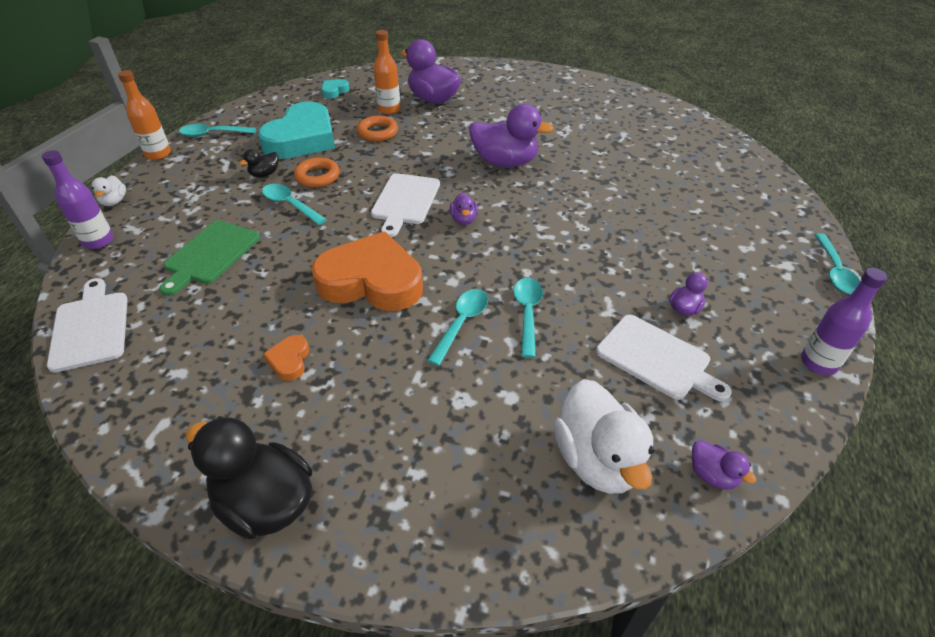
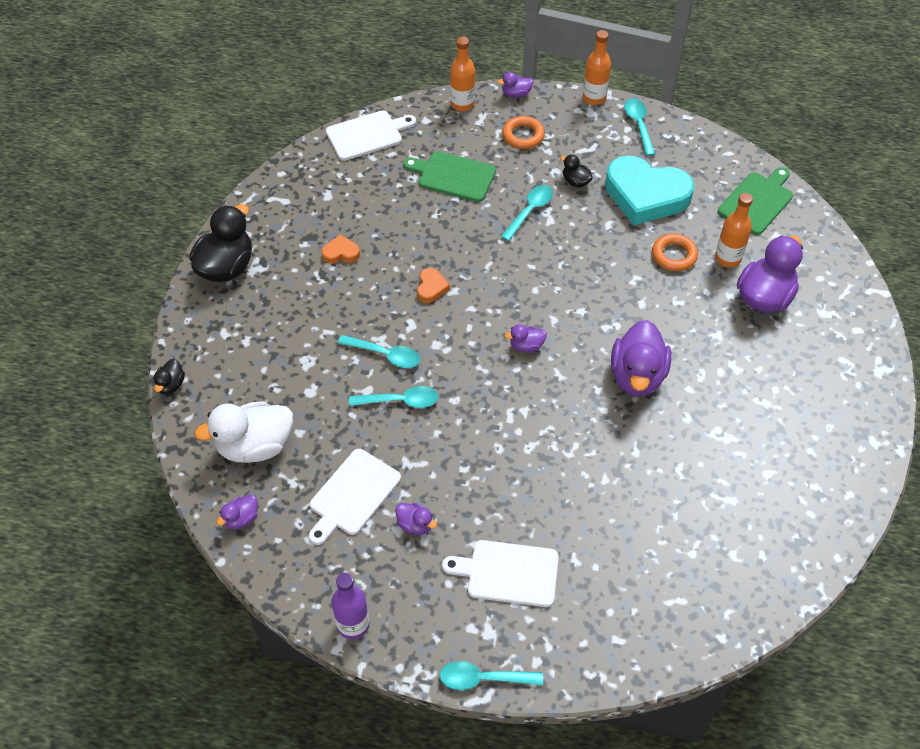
camera: 85 degrees right, 10 degrees up
purple bottle [42,150,114,249] -> orange bottle [450,37,475,111]
white duck [92,175,126,206] -> purple duck [497,72,533,98]
orange ring [294,157,340,187] -> orange ring moved to [502,116,545,149]
orange heart [311,231,423,311] -> orange heart [417,268,450,303], size x0.41
turquoise heart [322,79,350,99] -> green cutting board [718,167,793,235]
white cutting board [371,173,440,237] -> white cutting board moved to [442,540,559,607]
none -> black duck [153,359,185,395]

